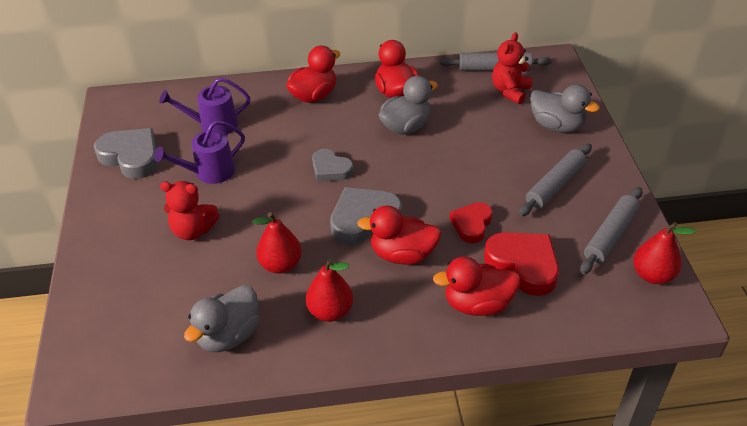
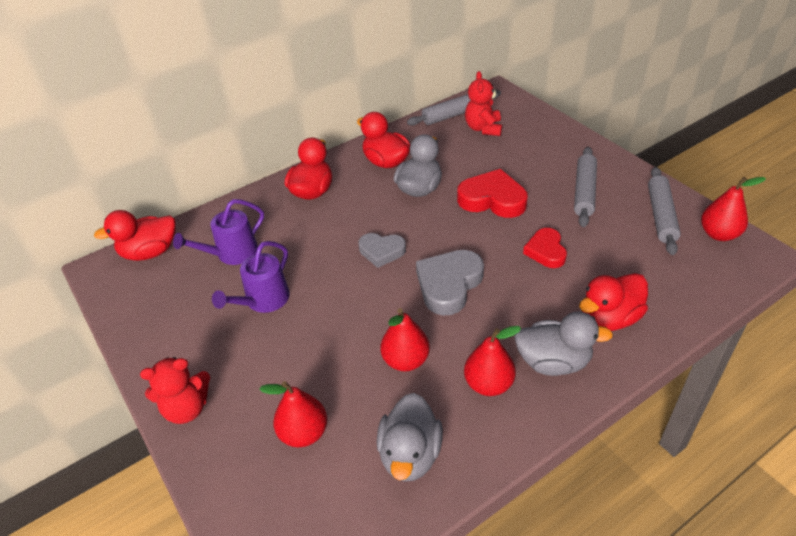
camera: 25 degrees left, 0 degrees up
grey heart [94,128,158,179] -> none
red teddy bear [160,181,219,240] -> red teddy bear moved to [140,357,210,424]
red duck [357,205,442,265] -> red duck moved to [94,210,176,261]
red heart [484,232,559,296] -> red heart moved to [457,169,528,218]
grey duck [530,84,600,133] -> grey duck moved to [514,311,613,376]
none -> red pear [259,381,327,447]

